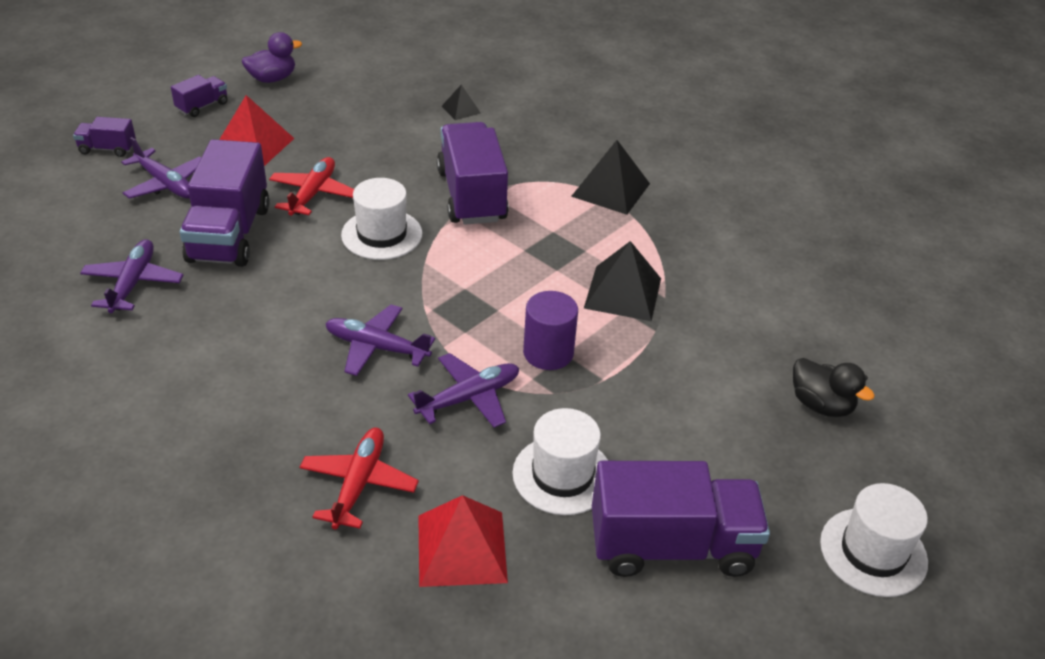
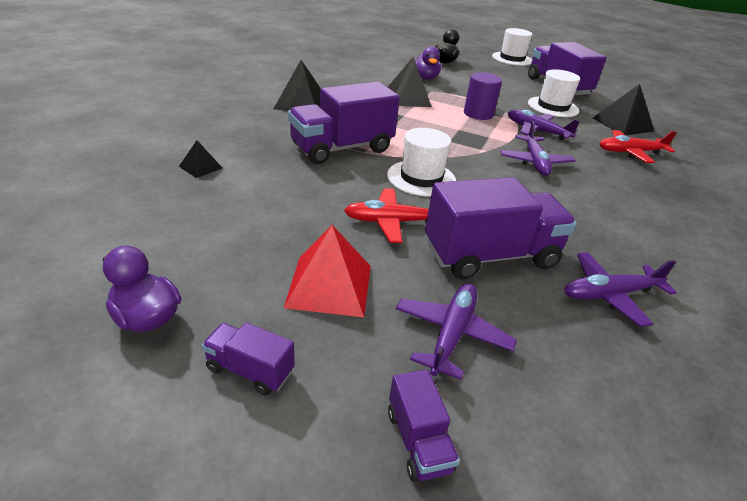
camera: 110 degrees left, 5 degrees down
red pyramid [418,495,508,587] -> black pyramid [593,84,655,136]
none -> purple duck [415,46,441,80]

